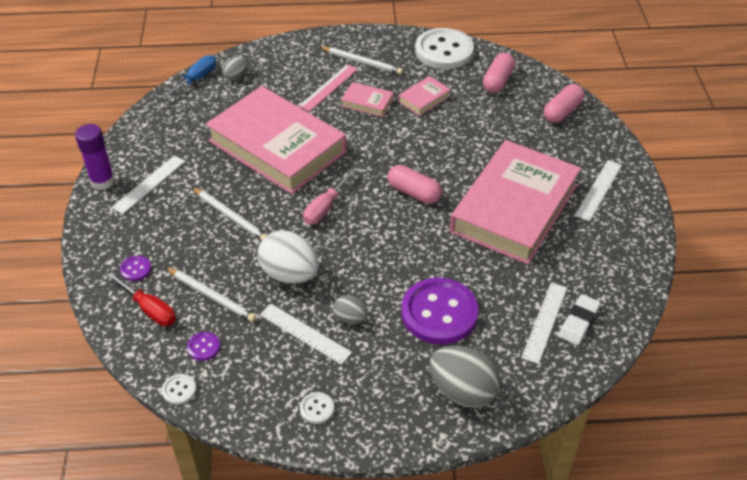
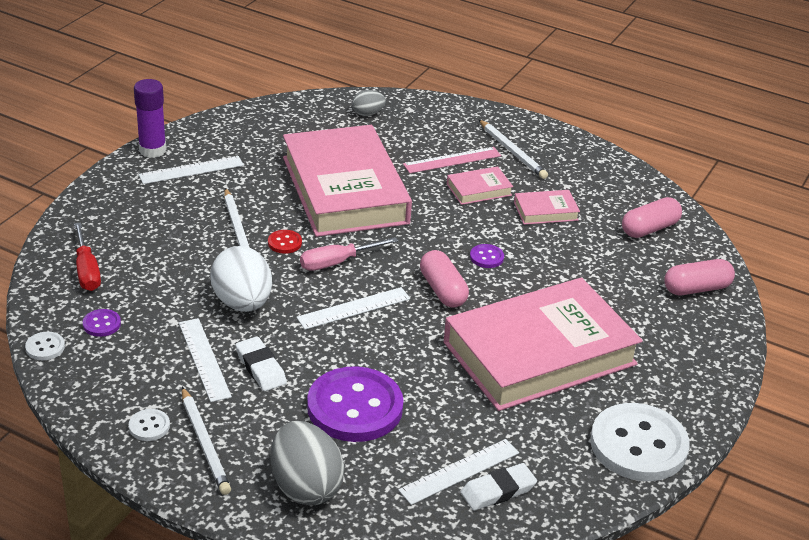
camera: 30 degrees right, 10 degrees down
purple button [120,256,151,281] -> purple button moved to [470,244,504,268]
blue screwdriver [161,55,216,99] -> none
white pencil [165,267,257,322] -> white pencil moved to [182,387,231,495]
grey egg [333,295,367,324] -> white eraser [235,336,287,391]
pink book [341,82,394,117] -> pink book turned 75 degrees counterclockwise [447,166,513,205]
white button [415,28,474,69] -> white button moved to [590,403,690,481]
white ruler [575,160,622,221] -> white ruler moved to [296,287,410,330]
none -> red button [268,230,302,254]

